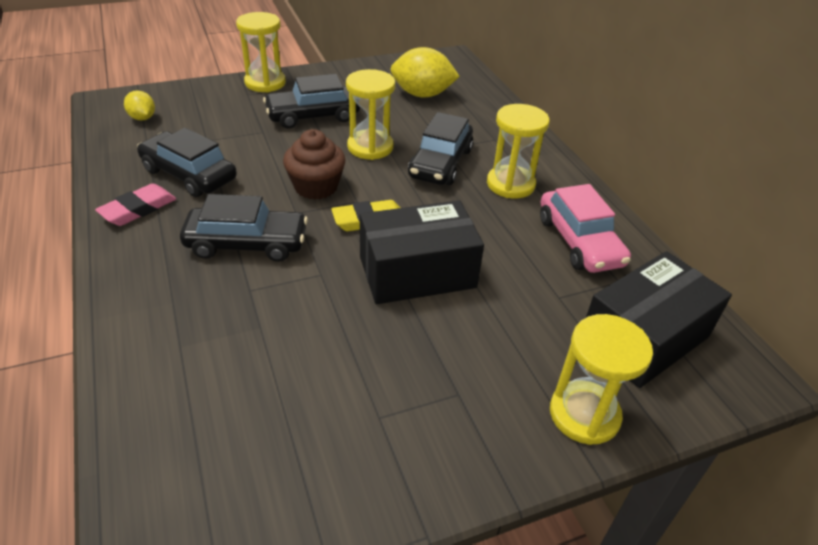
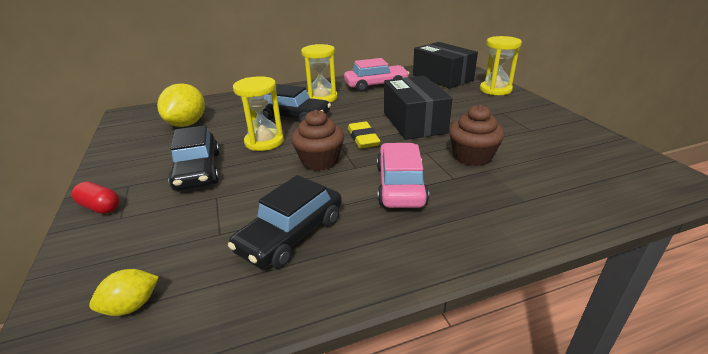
camera: 85 degrees left, 10 degrees down
pink eraser [95,183,176,226] -> none
black car [180,194,308,262] -> pink car [377,143,429,208]
yellow hourglass [236,12,286,92] -> red capsule [72,182,119,214]
none -> brown cupcake [449,105,505,166]

